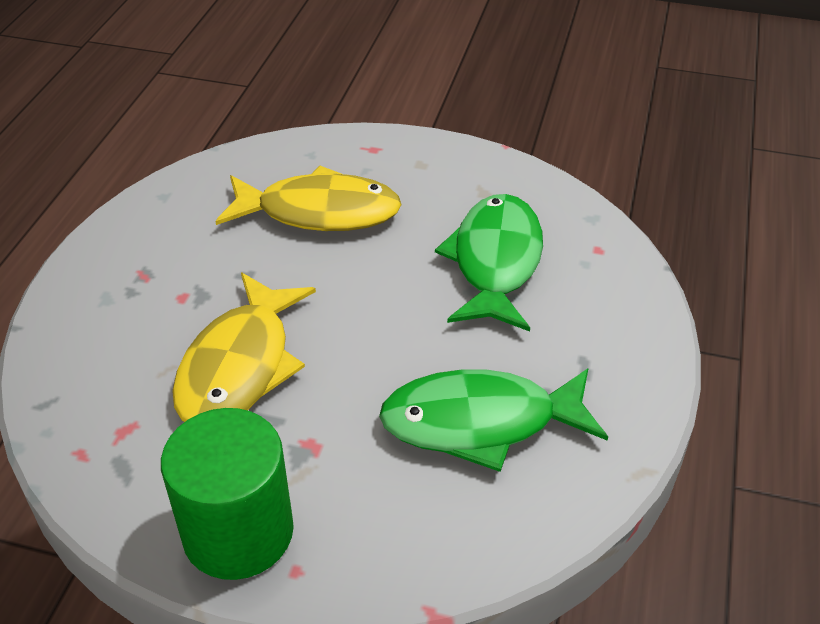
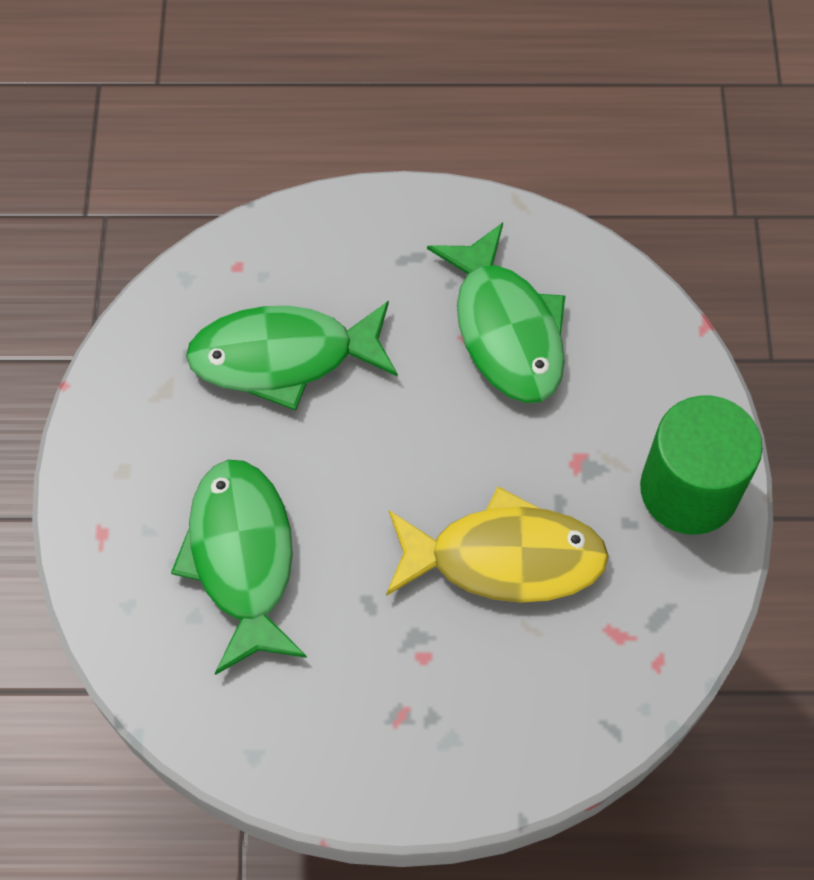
camera: 105 degrees left, 20 degrees up
yellow fish [215,166,401,231] -> green fish [171,460,307,675]

